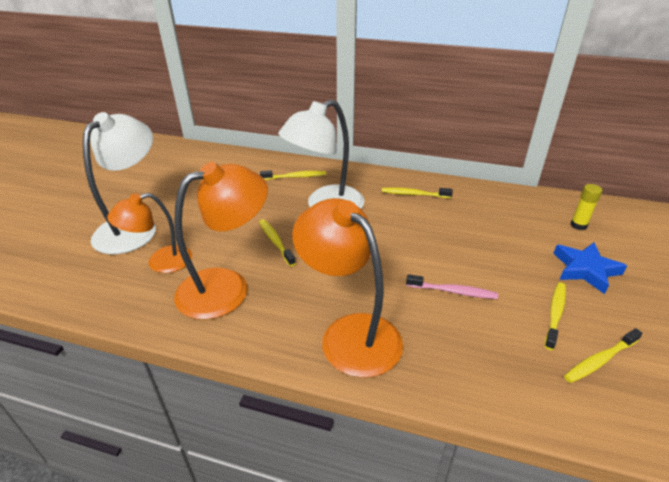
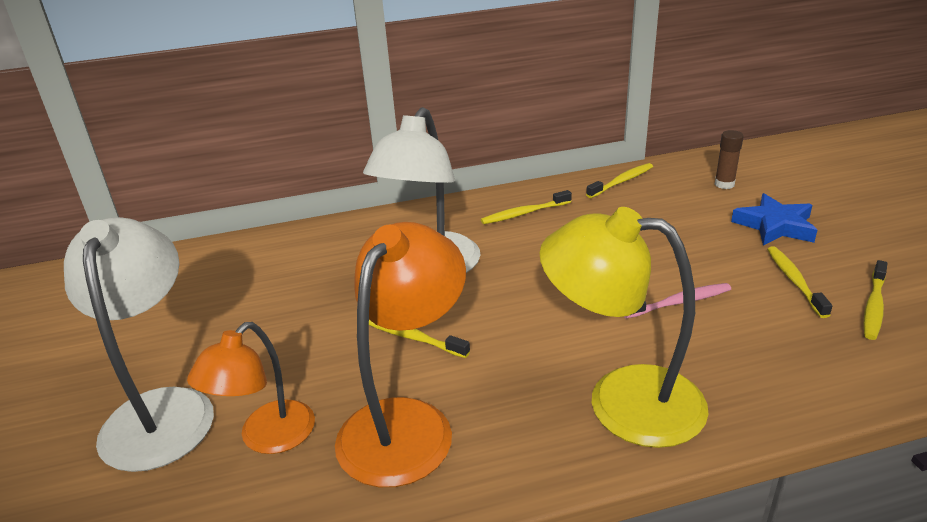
camera: 30 degrees left, 5 degrees down
yellow toothbrush [260,170,326,180] -> yellow toothbrush moved to [586,163,653,198]
orange lamp [292,198,403,378] -> yellow lamp [539,207,708,448]
yellow glue stick [570,184,602,230] -> brown glue stick [714,130,743,189]

